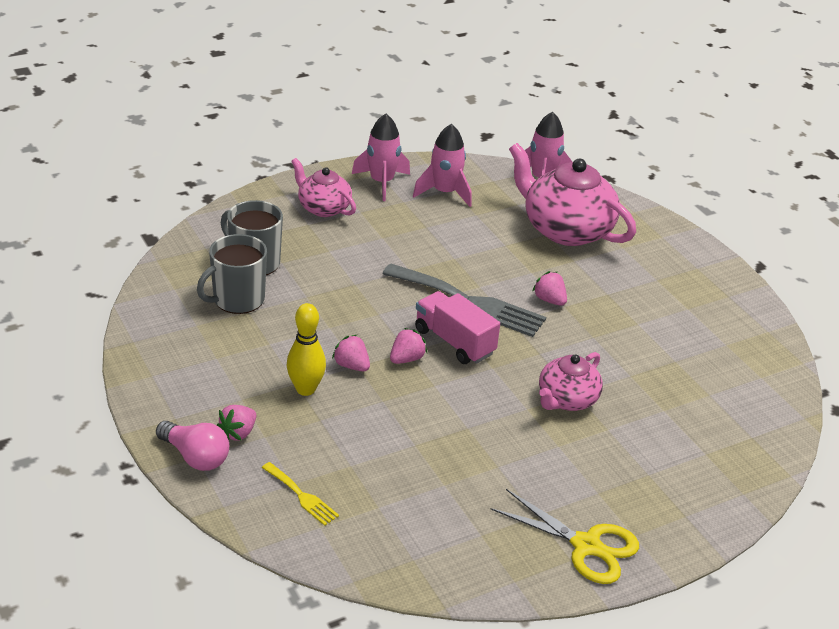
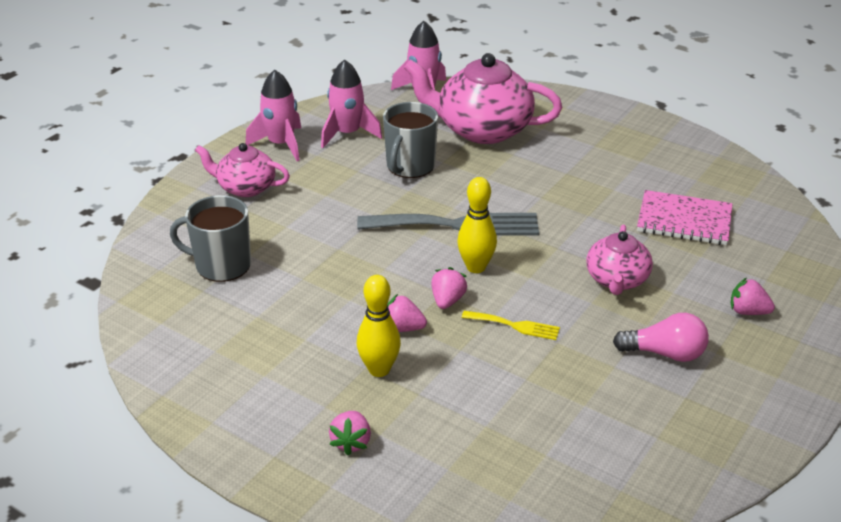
camera: 25 degrees left, 0 degrees up
pink light bulb [156,421,229,471] -> pink light bulb moved to [613,313,709,362]
grey mug [197,234,267,314] -> grey mug moved to [383,102,438,178]
yellow fork [262,462,339,526] -> yellow fork moved to [461,311,560,340]
pink truck [415,291,500,364] -> yellow bowling pin [457,177,497,273]
yellow scissors [491,489,639,584] -> none
pink strawberry [532,271,567,306] -> pink strawberry moved to [731,278,775,315]
none -> pink notebook [637,190,733,245]

